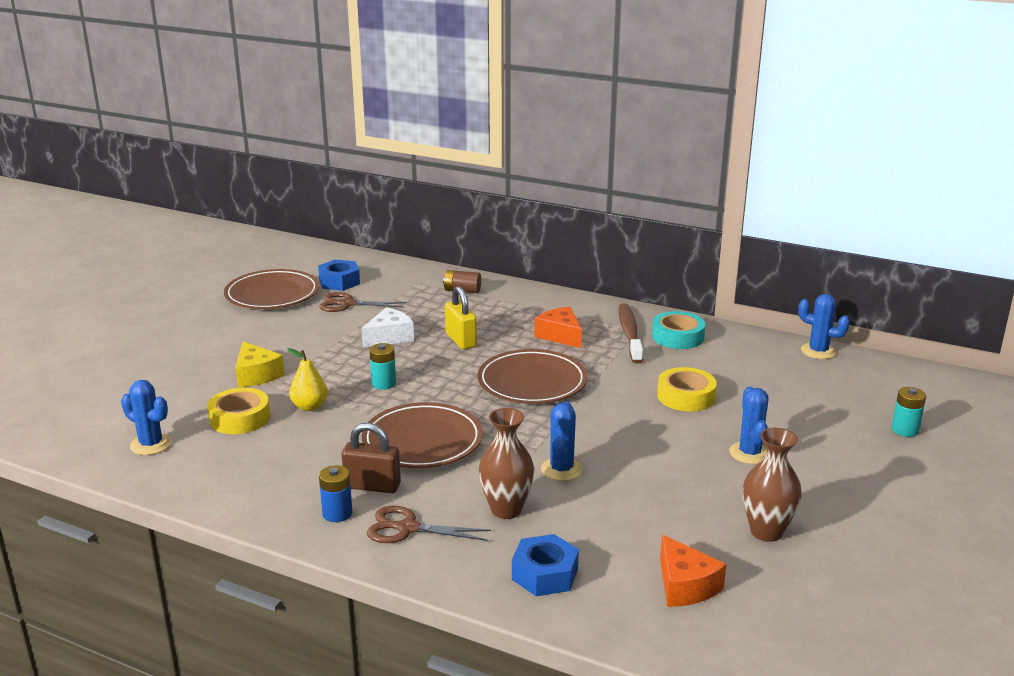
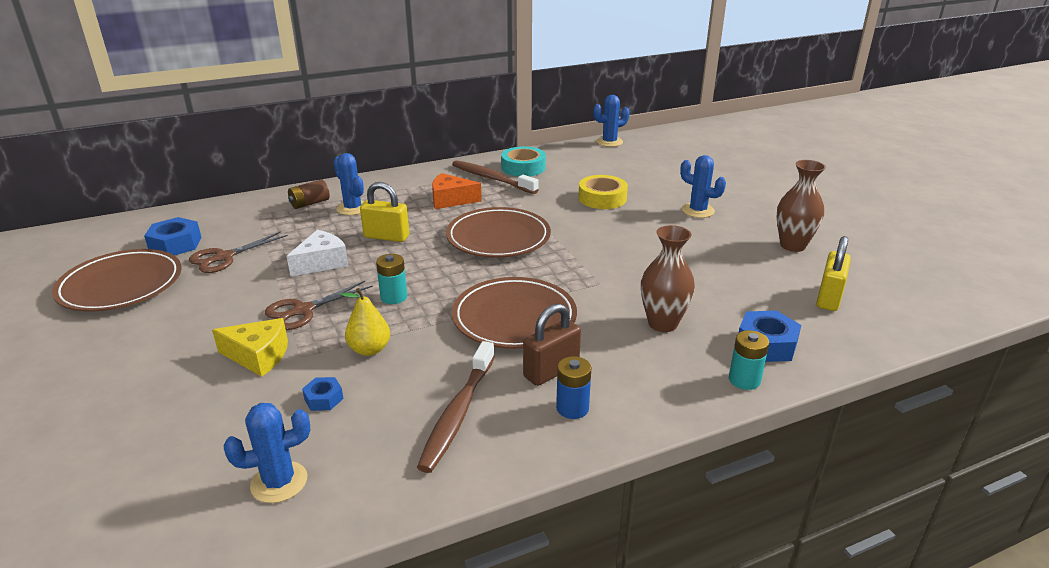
camera: 50 degrees left, 5 degrees up
yellow tape [207,388,270,434] -> blue nut [302,377,344,411]
white cheese [361,307,414,348] -> white cheese turned 45 degrees clockwise [287,230,348,277]
brown scissors [367,505,491,543] -> brown scissors moved to [265,281,373,330]
blue cactus [541,401,583,481] -> blue cactus moved to [333,153,364,215]
orange cheese [660,535,726,607] -> yellow padlock [816,236,851,311]
turquoise battery [892,387,926,437] -> turquoise battery moved to [729,330,769,390]
none -> brown toothbrush [417,341,495,473]

